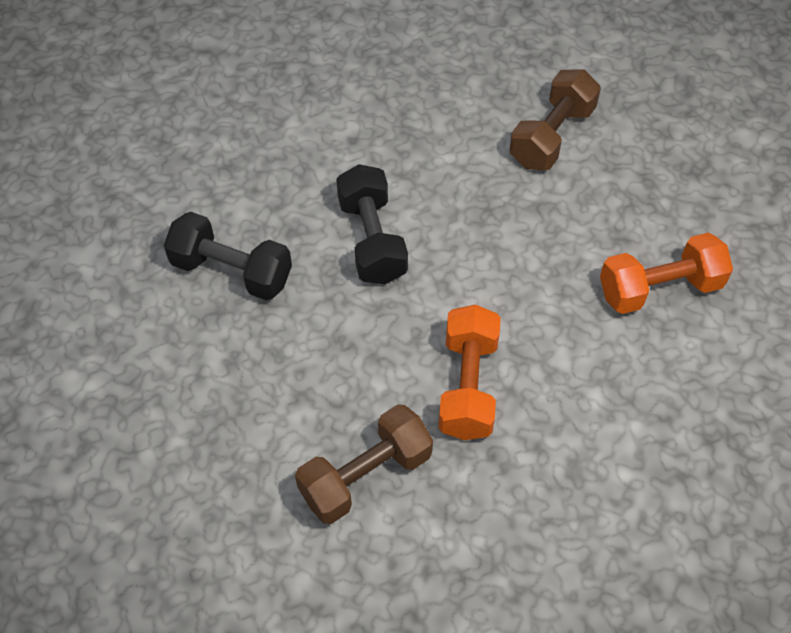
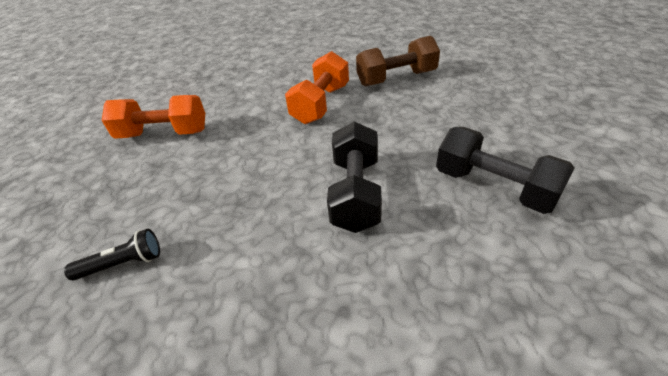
camera: 160 degrees left, 15 degrees down
brown dumbbell [509,69,601,170] -> black flashlight [64,229,160,280]

